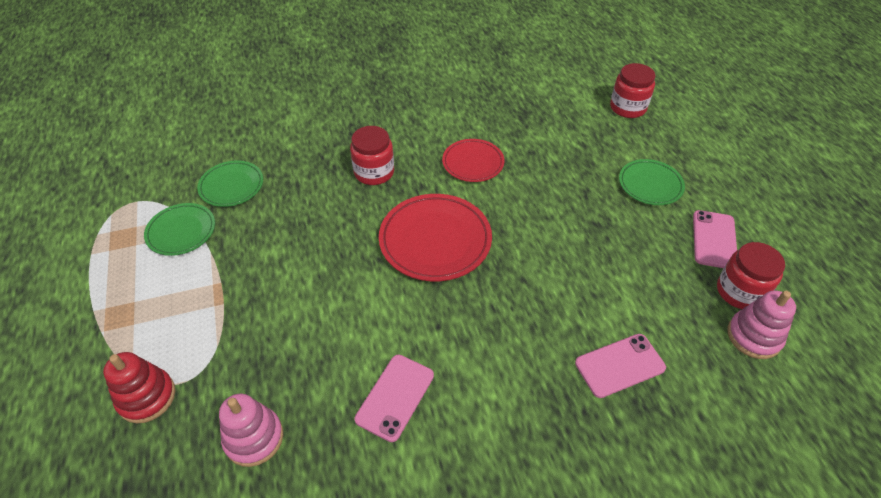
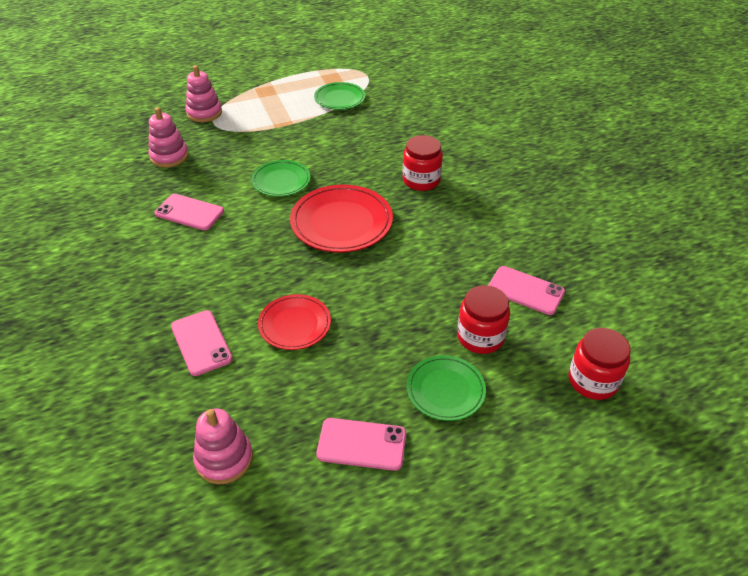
camera: 85 degrees right, 5 degrees down
red stacking toy [103,352,175,423] -> pink stacking toy [185,65,222,122]
green plate [197,161,263,207] -> green plate moved to [251,160,311,197]
red plate [442,139,505,182] -> red plate moved to [258,294,331,350]
red jar [717,242,785,309] -> red jar moved to [457,285,510,354]
none -> pink phone [488,266,565,315]

